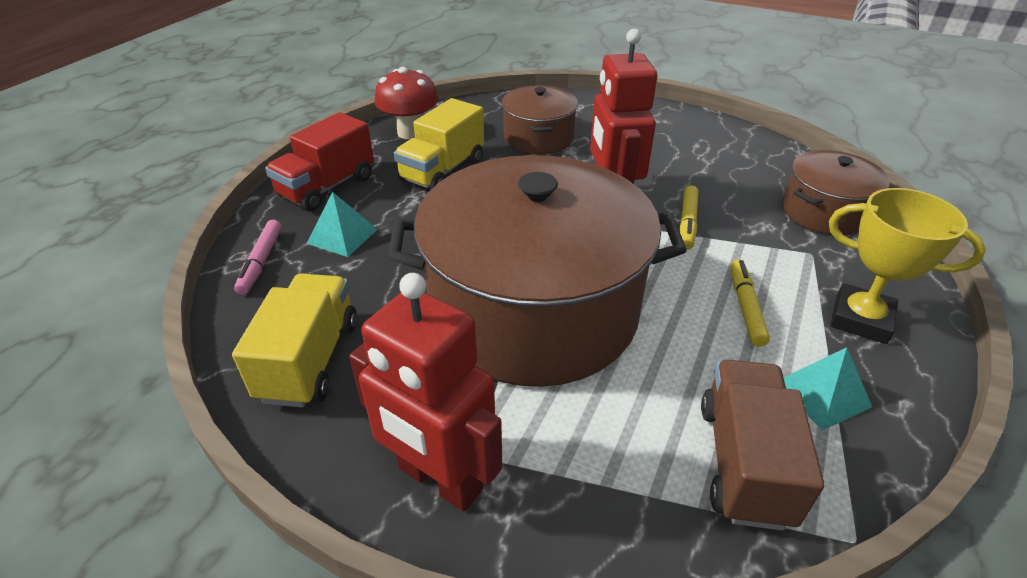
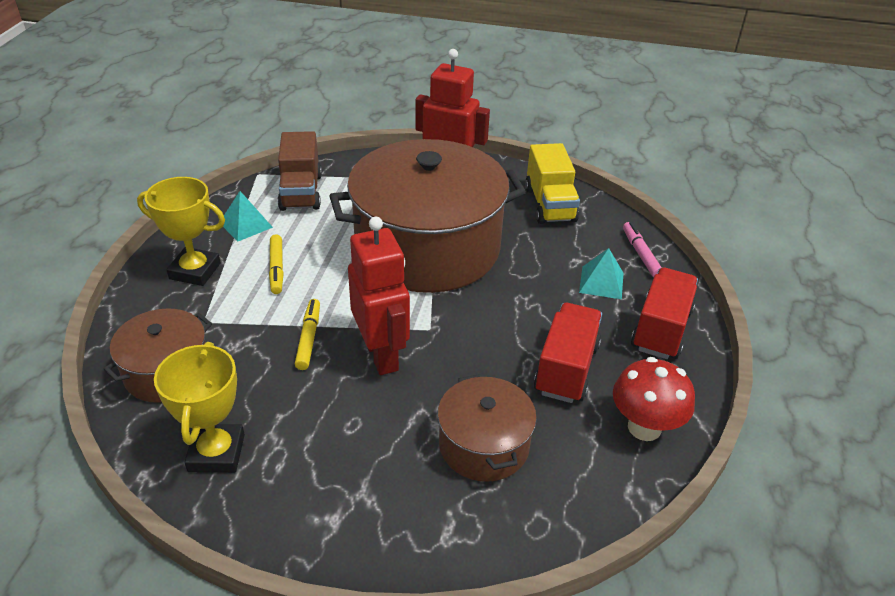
camera: 165 degrees right, 0 degrees up
yellow truck [394,98,484,190] -> red truck [534,303,602,403]
none -> yellow trophy [154,342,245,473]

